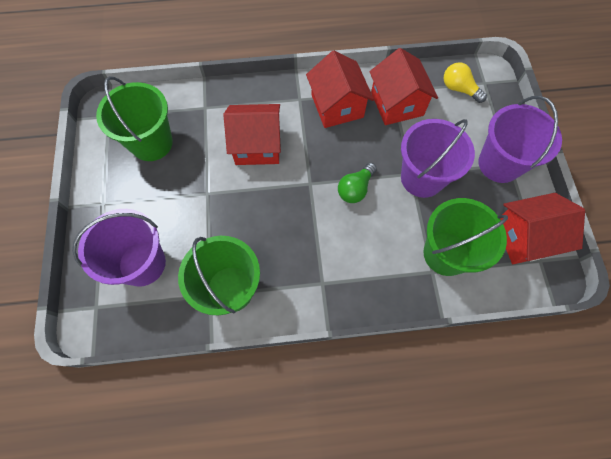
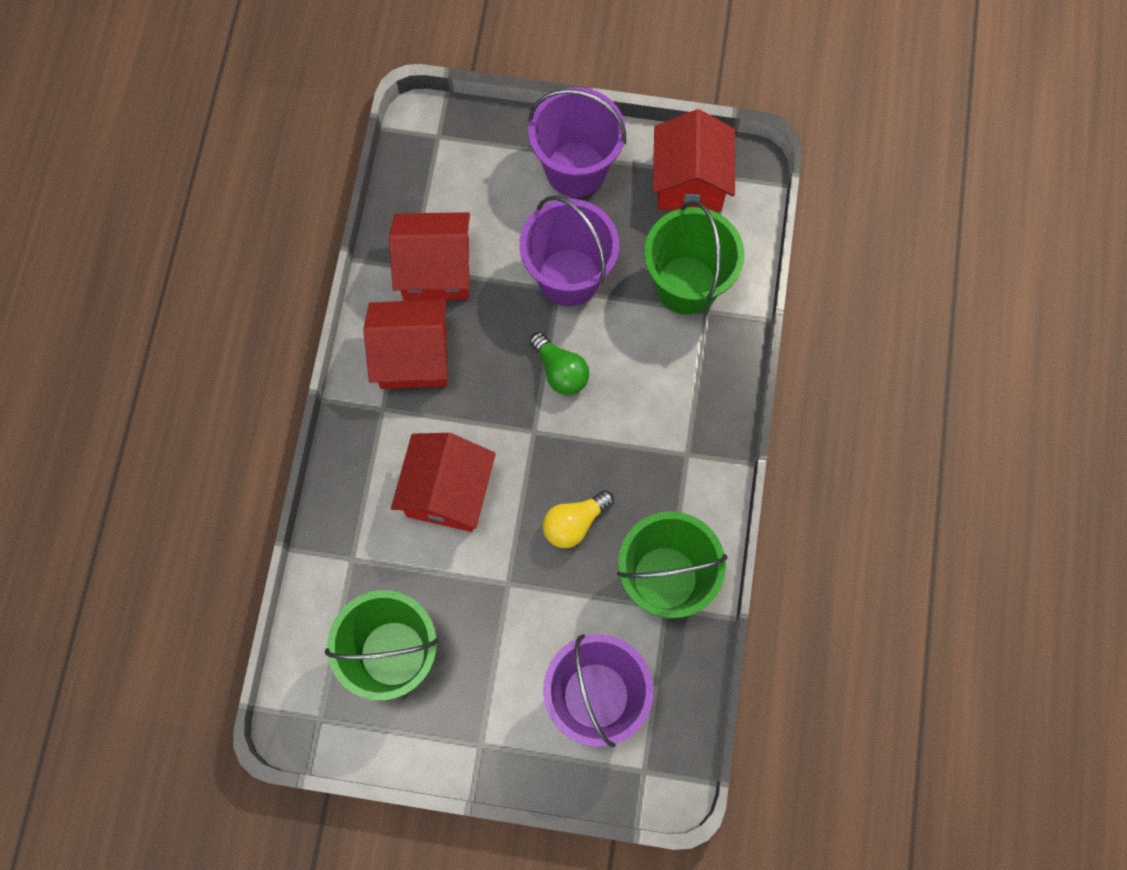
camera: 75 degrees left, 5 degrees up
yellow light bulb [444,62,487,103] -> yellow light bulb moved to [543,490,614,548]

